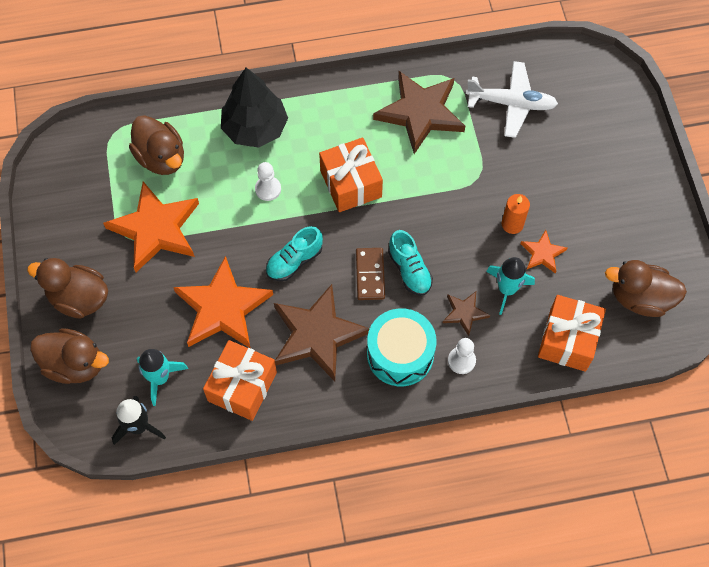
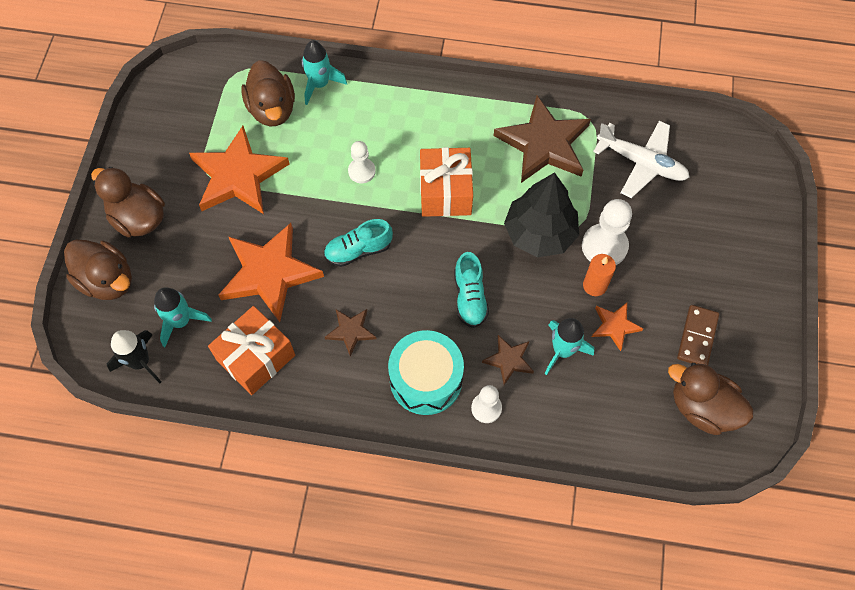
camera: 20 degrees right, 0 degrees up
black tree [221,68,288,148] -> black tree moved to [504,172,579,257]
brown star [274,284,370,381] -> brown star [325,309,376,356], size x0.48
brown domino [356,248,385,300] -> brown domino moved to [677,305,719,365]
orange gift [538,295,606,372] -> none
none -> turquoise rocket [302,40,347,105]
none -> white pawn [582,199,632,265]

